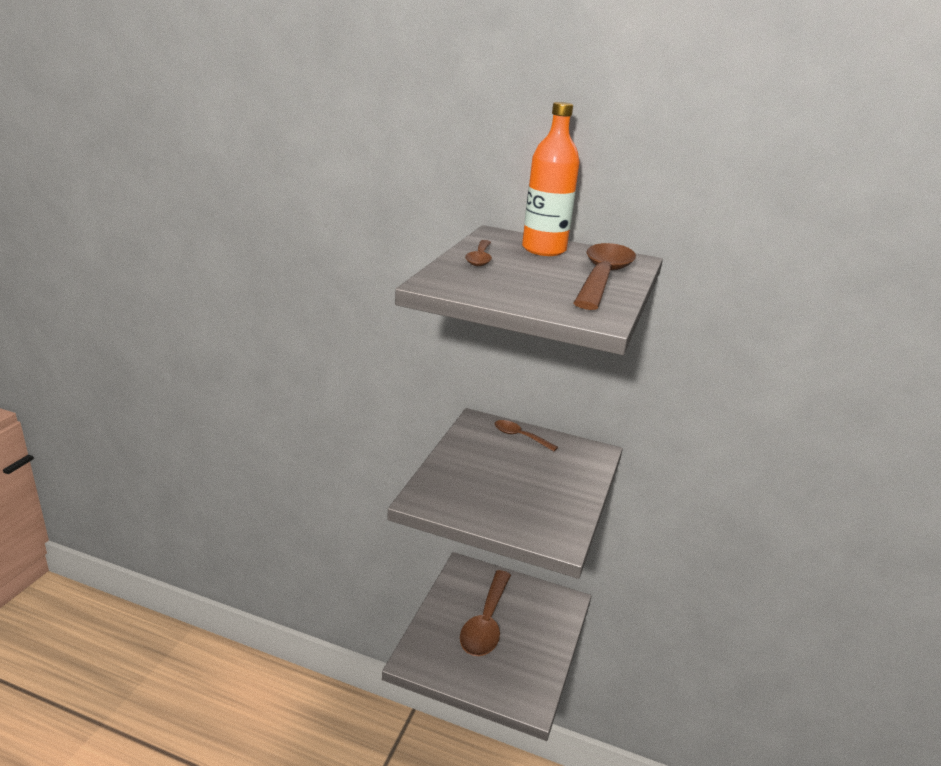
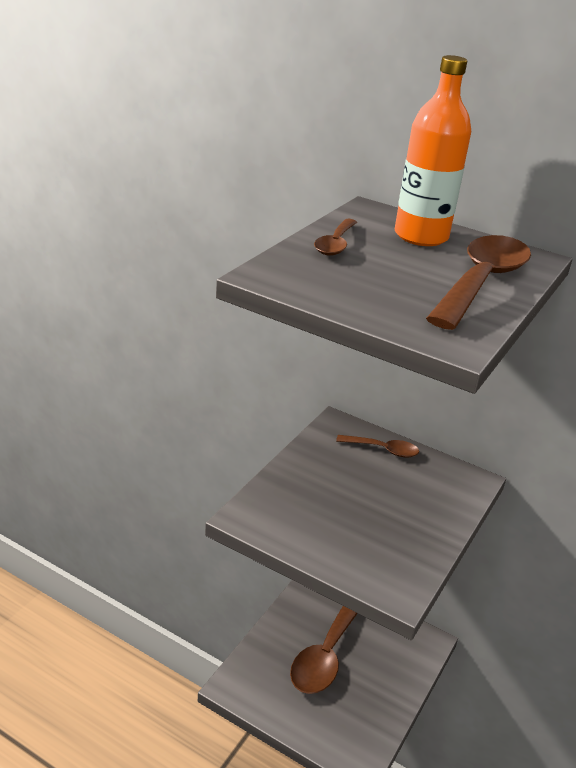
camera: 10 degrees right, 5 degrees up
brown spoon [495,420,558,451] -> brown spoon turned 150 degrees clockwise [336,435,419,457]

